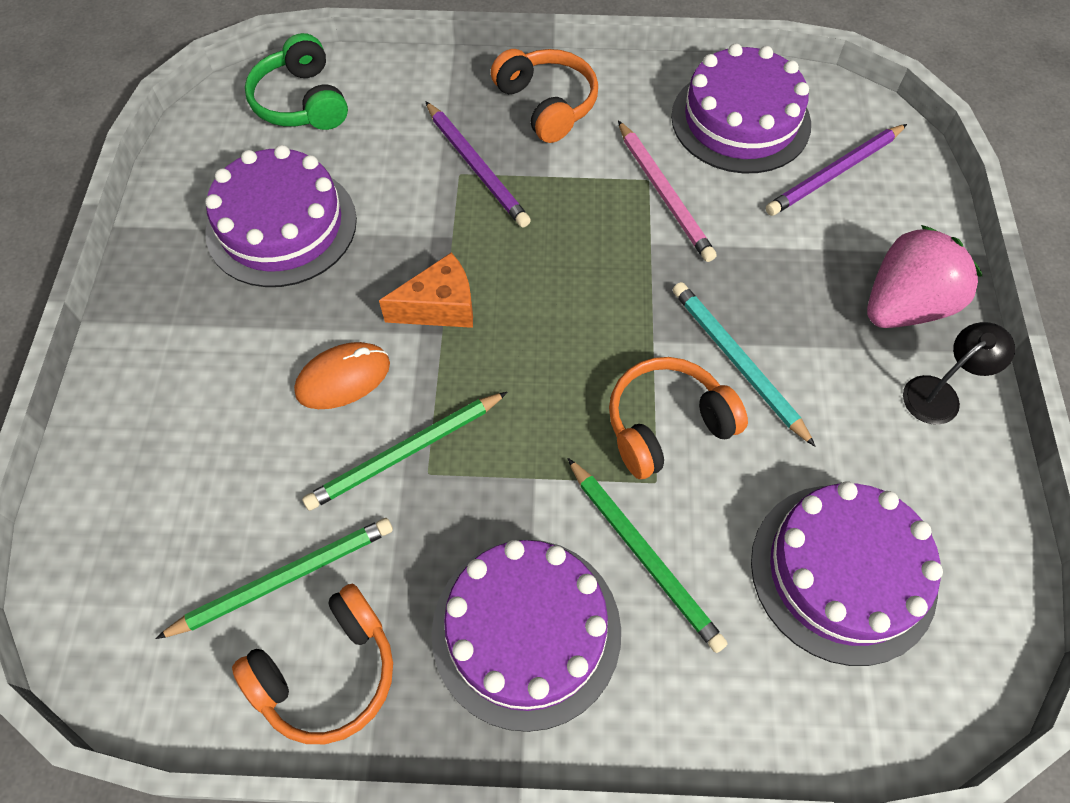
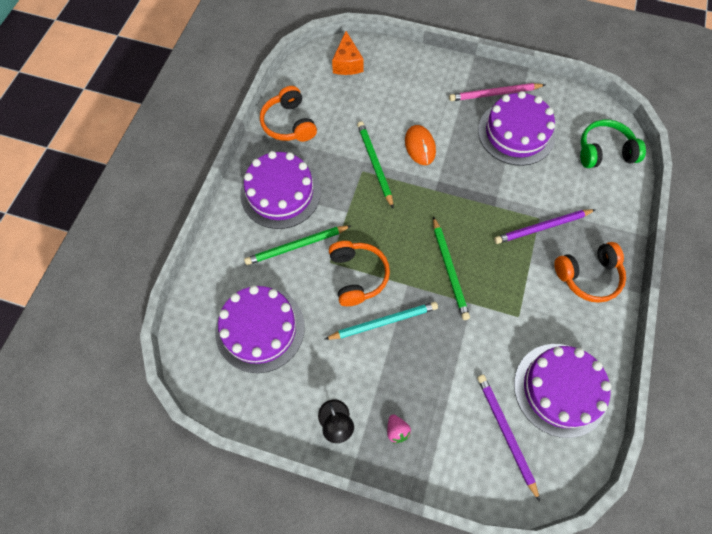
camera: 105 degrees right, 5 degrees up
green pencil [155,518,393,639] -> green pencil moved to [433,216,470,320]
orange cheese [379,253,473,328] -> orange cheese moved to [332,31,364,75]
pink pencil [618,121,717,262] -> pink pencil moved to [449,83,545,101]
pink strawberry [867,225,982,328] -> pink strawberry [387,414,411,443], size x0.43

